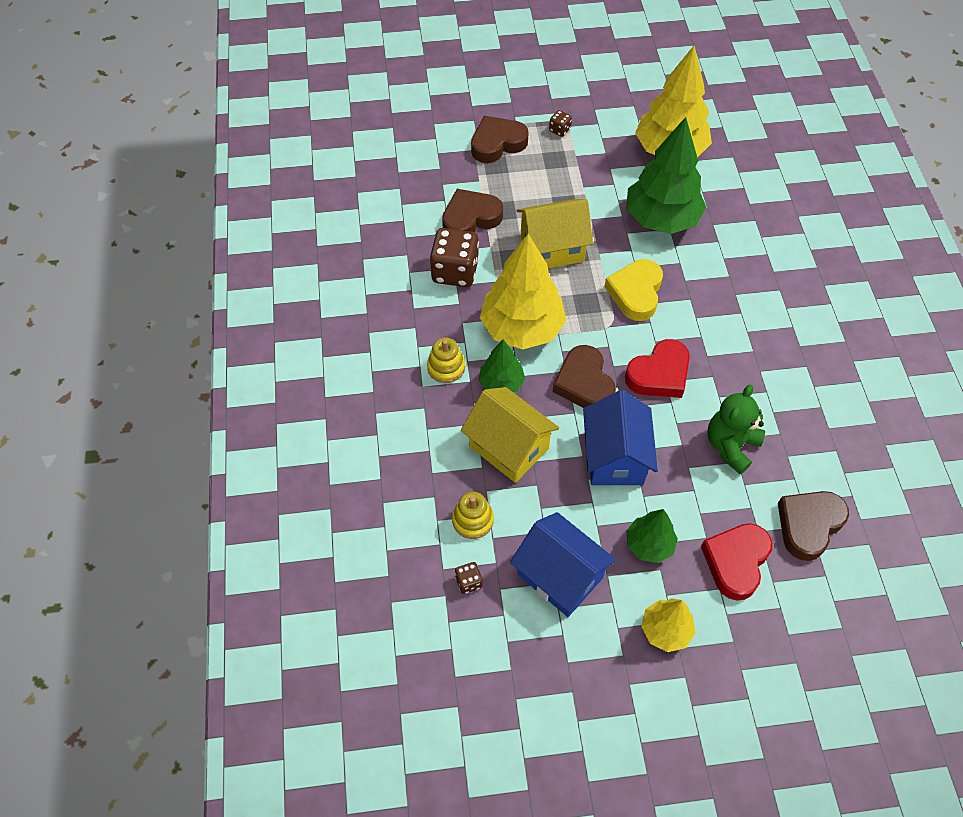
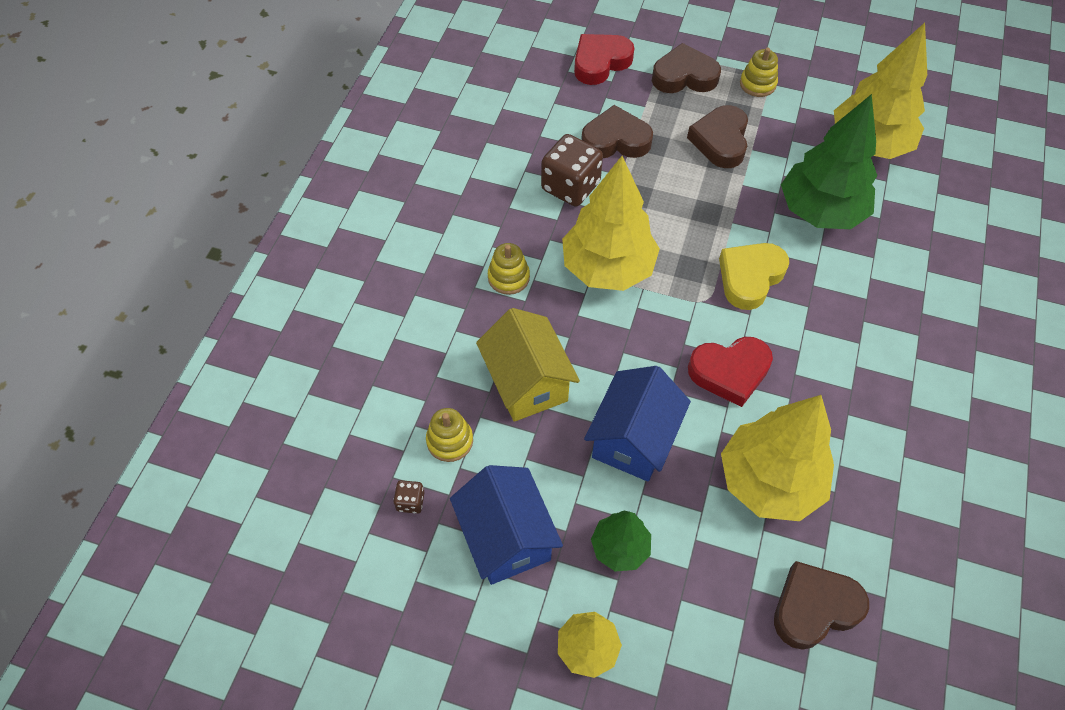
camera: 25 degrees right, 0 degrees up
green tree [479,340,525,393] -> none
yellow house [516,199,593,268] -> none
brown dice [549,110,572,137] -> yellow stacking toy [740,48,778,97]
brown heart [553,345,616,408] -> brown heart moved to [687,105,748,168]
red heart [701,523,773,601] -> red heart moved to [574,34,634,85]
green teddy bear [707,385,765,474] -> yellow tree [721,395,834,521]

